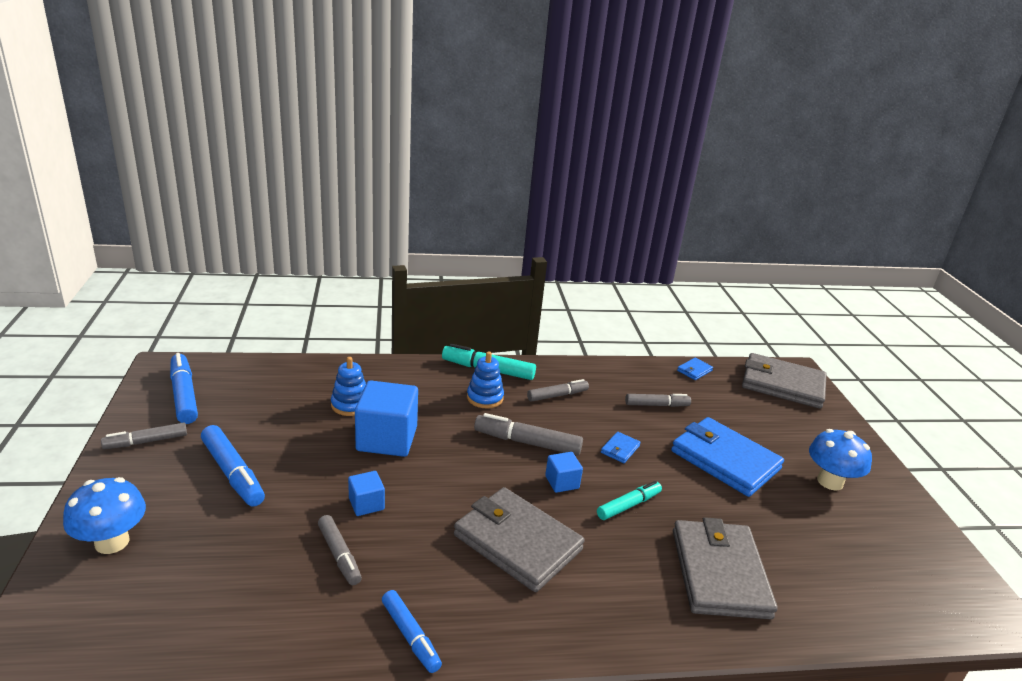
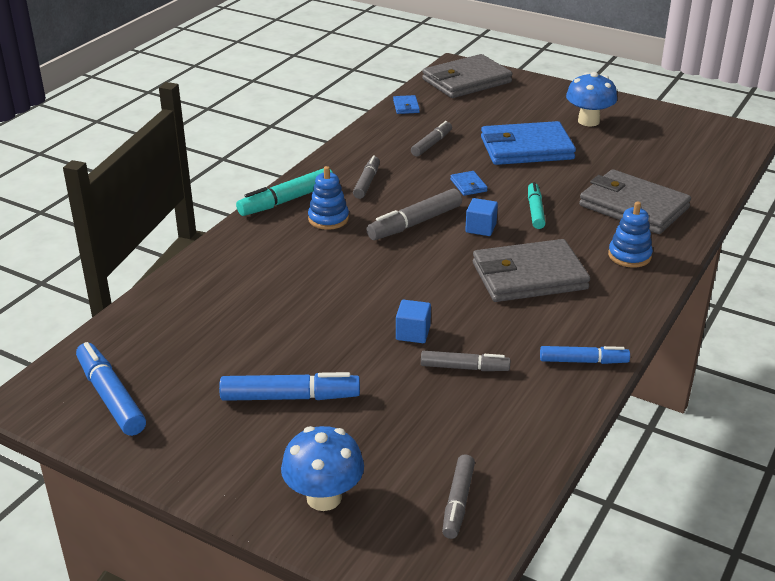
camera: 50 degrees left, 5 degrees up
grey marker [101,423,187,449] -> grey marker moved to [442,455,475,539]
blue marker [170,353,198,424] -> blue marker turned 45 degrees clockwise [76,342,146,436]
blue stacking toy [331,357,366,416] -> blue stacking toy moved to [608,201,653,268]
blue cube [355,381,418,457] -> none

